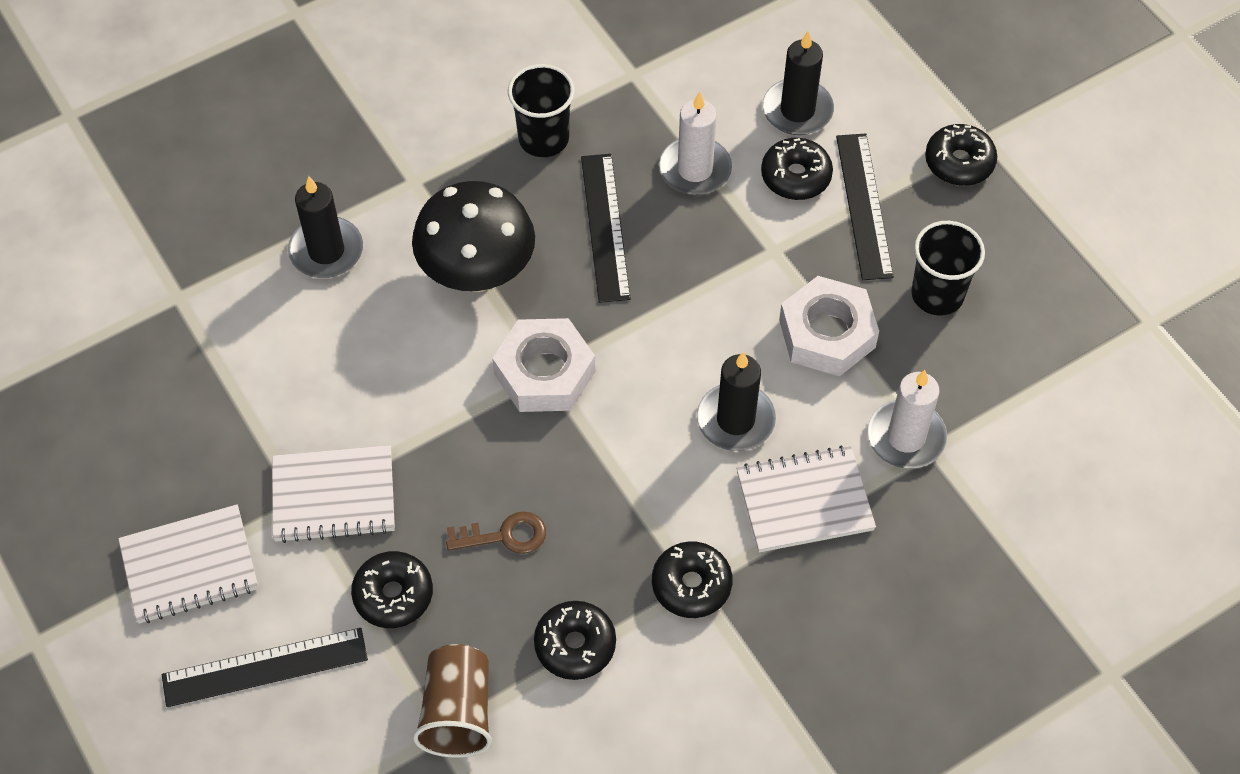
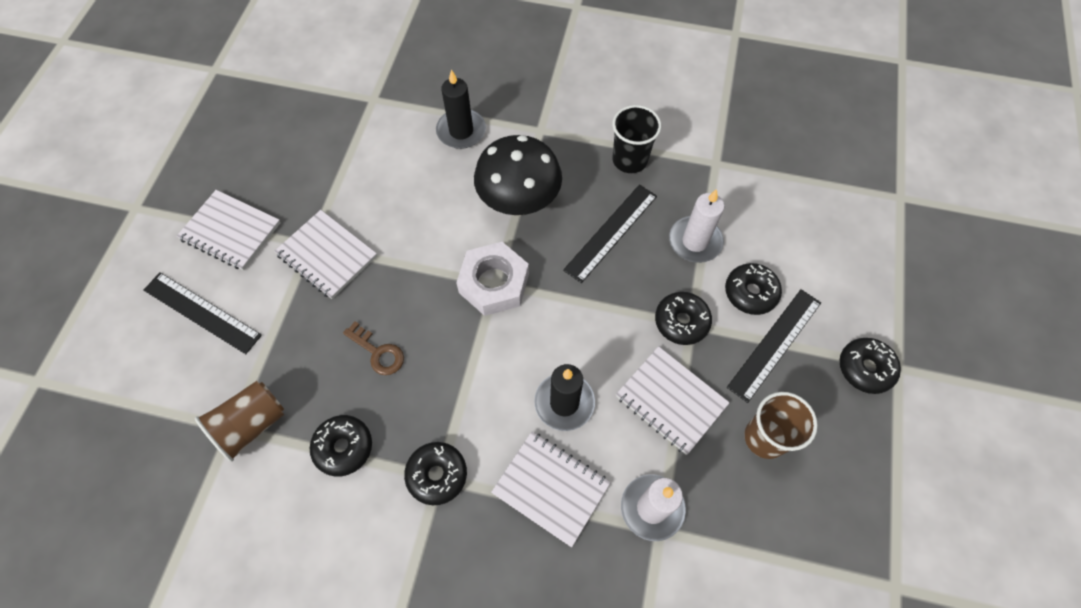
camera: 45 degrees right, 5 degrees up
black donut [351,551,433,628] -> black donut moved to [655,292,712,345]
black candle [762,31,834,135] -> none
white nut [779,276,879,376] -> white notebook [616,346,730,455]
black cup [911,221,985,316] -> brown cup [744,392,818,459]

